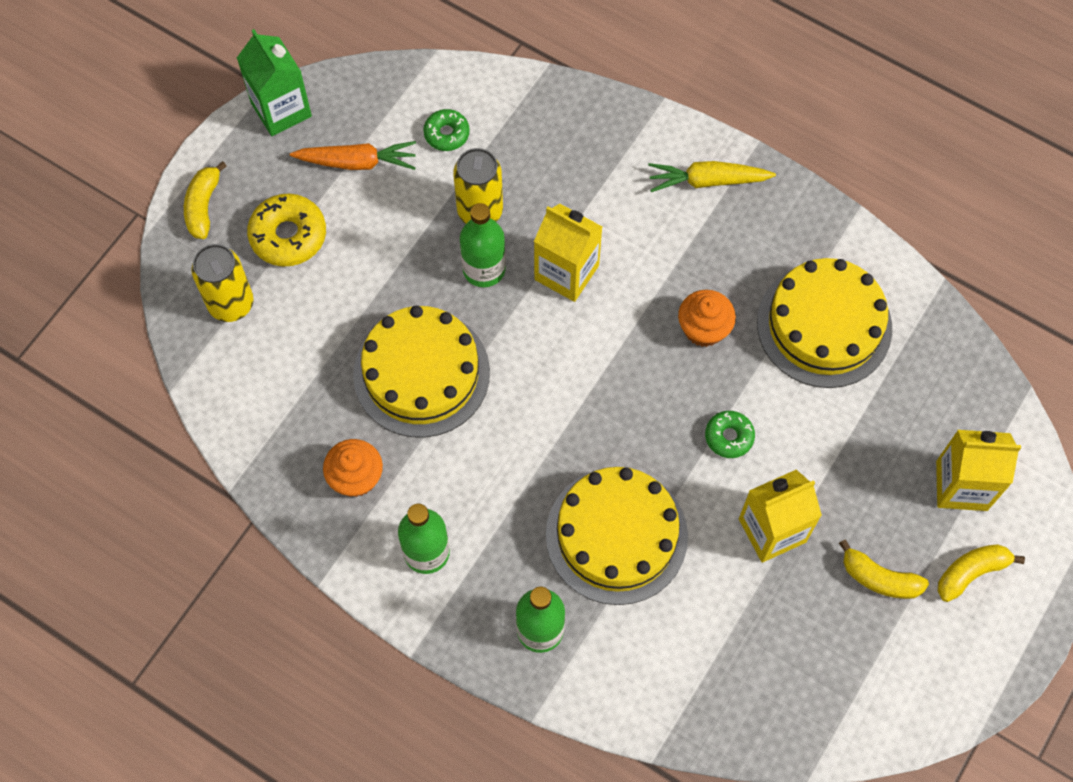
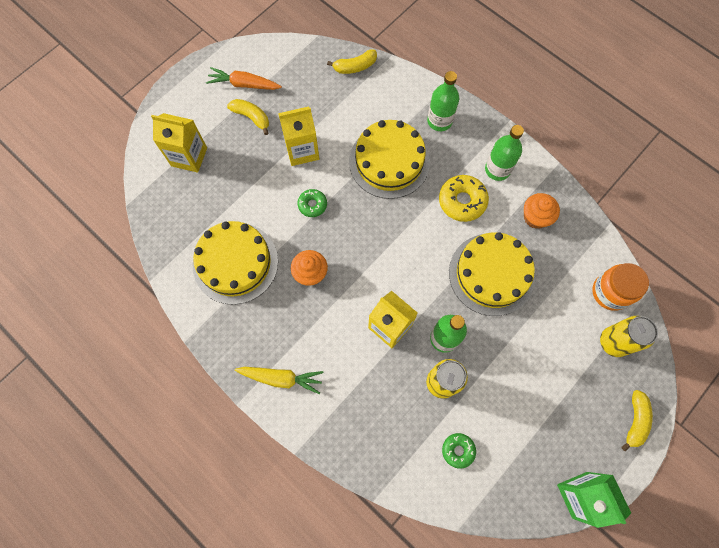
camera: 170 degrees left, 5 degrees up
yellow donut [247,194,326,267] -> yellow donut moved to [439,175,489,222]
orange carrot [290,141,416,170] -> orange carrot moved to [206,67,282,90]
yellow banana [938,544,1025,602] -> yellow banana moved to [327,50,377,74]
none -> orange jar [592,263,649,311]

